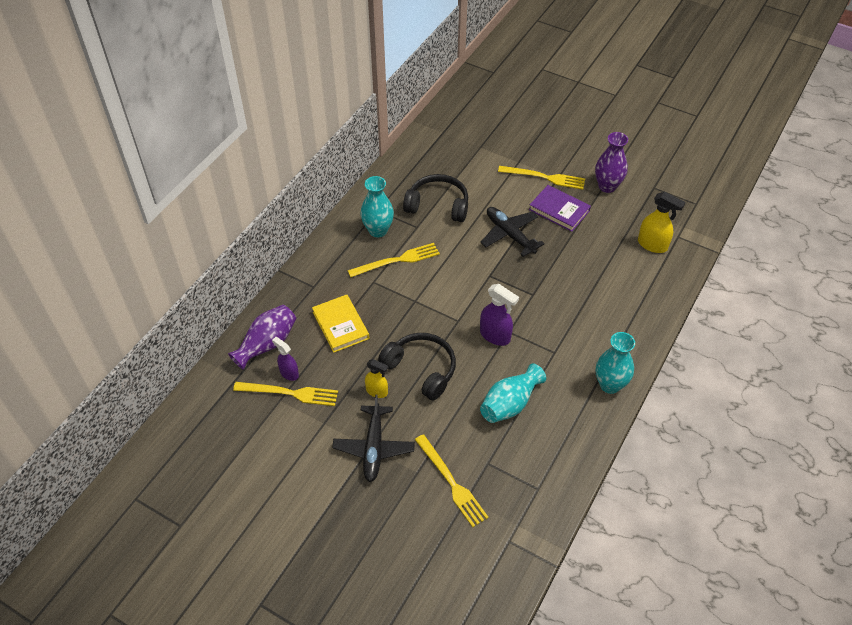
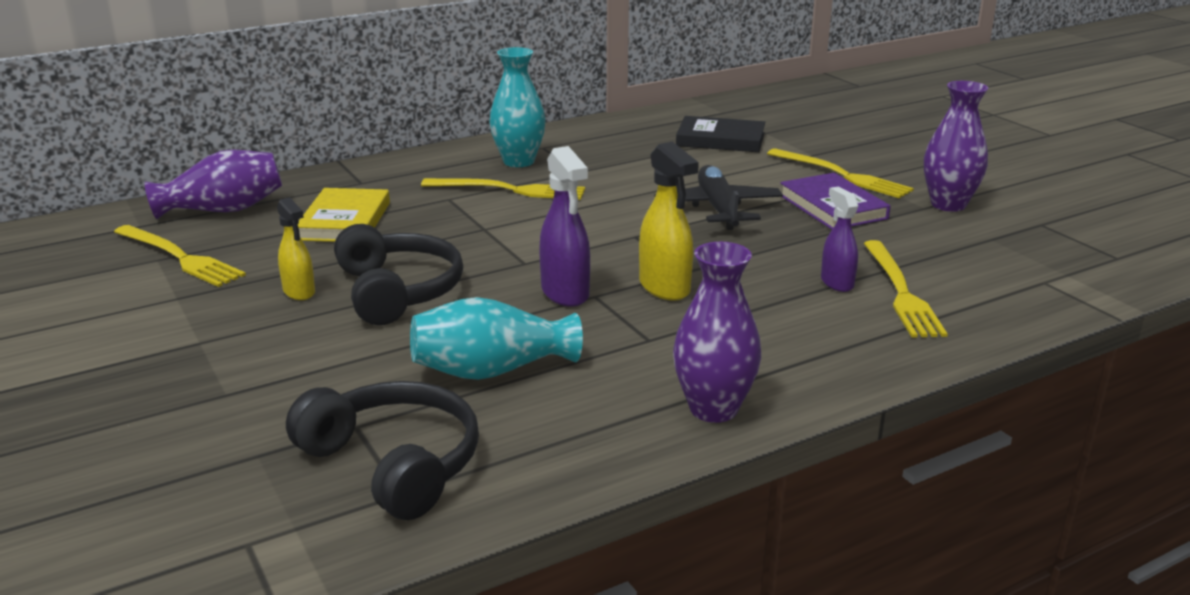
camera: 30 degrees right, 25 degrees down
purple spray bottle [272,337,299,381] -> purple spray bottle moved to [821,187,858,292]
black plane [332,395,415,482] -> none
black headphones [403,174,468,222] -> black headphones moved to [286,381,479,520]
yellow fork [415,434,489,527] -> yellow fork moved to [863,240,948,338]
turquoise vase [596,332,635,394] -> purple vase [673,242,761,423]
yellow spray bottle [638,192,686,253] -> yellow spray bottle moved to [639,142,699,301]
none -> black book [676,116,765,152]

